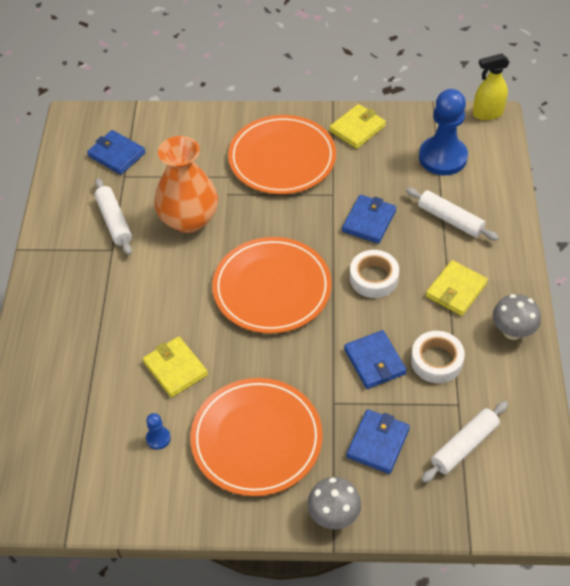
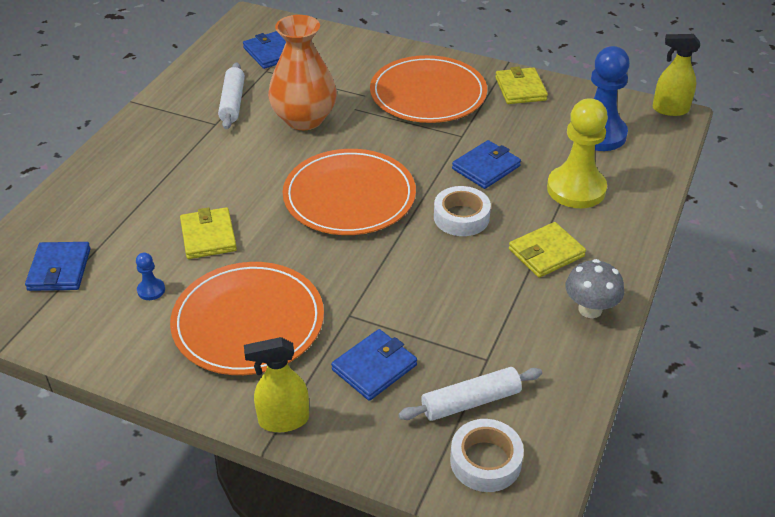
camera: 20 degrees right, 10 degrees down
grey mushroom [307,477,361,529] -> yellow spray bottle [244,337,309,432]
yellow wallet [329,104,386,149] -> yellow wallet turned 75 degrees counterclockwise [495,67,548,104]
blue wallet [344,330,407,389] -> blue wallet moved to [25,242,91,291]
white rolling pin [406,188,499,241] -> yellow pawn [547,98,608,208]
white tape [411,331,465,383] -> white tape moved to [450,419,524,492]

